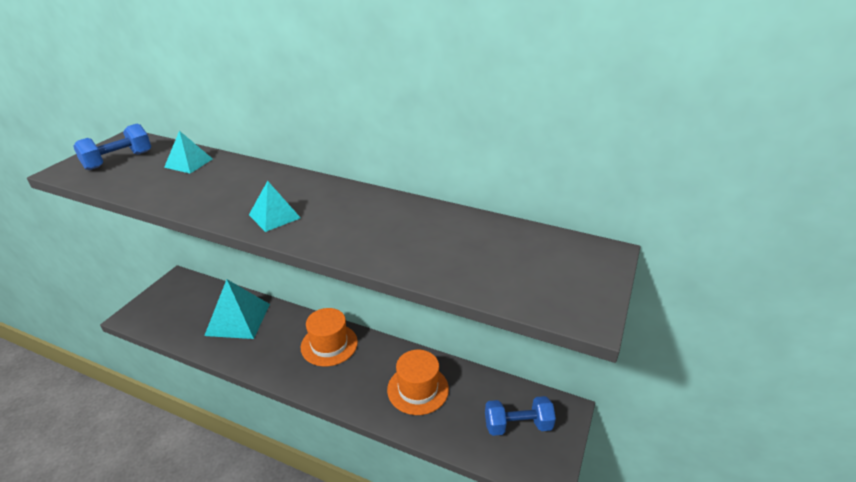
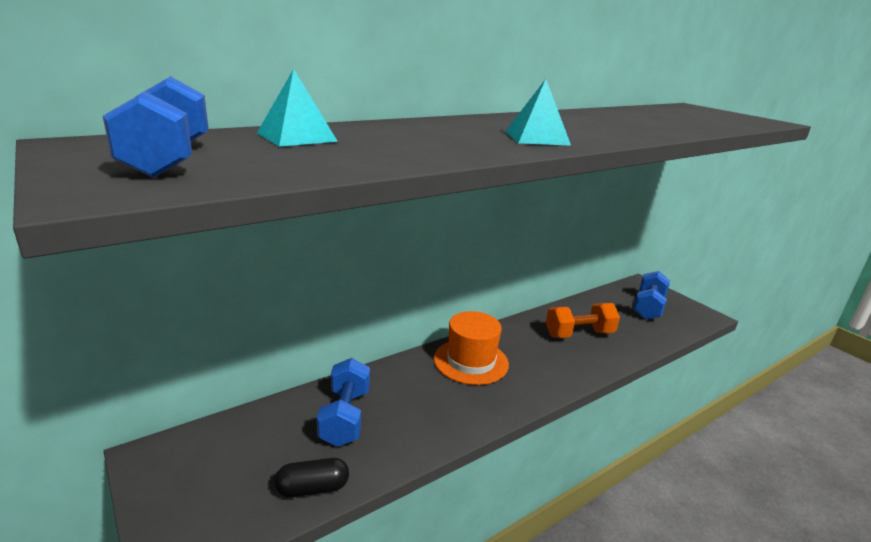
camera: 60 degrees left, 10 degrees down
turquoise pyramid [204,279,270,339] -> blue dumbbell [317,358,370,447]
orange hat [387,350,449,415] -> orange dumbbell [546,303,620,338]
none -> black capsule [274,458,349,497]

